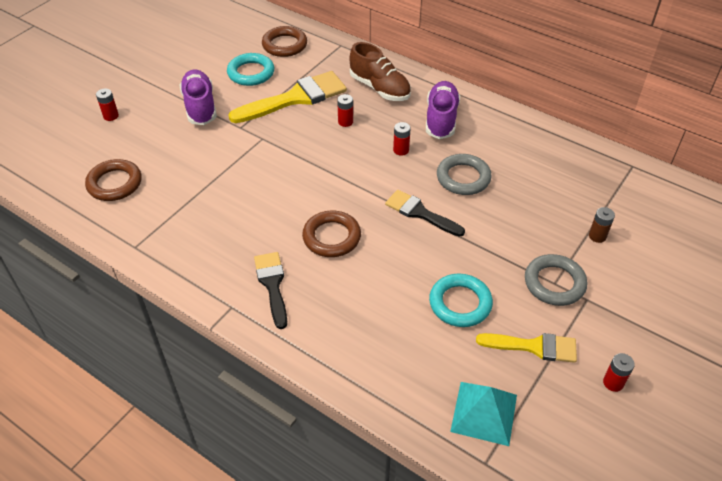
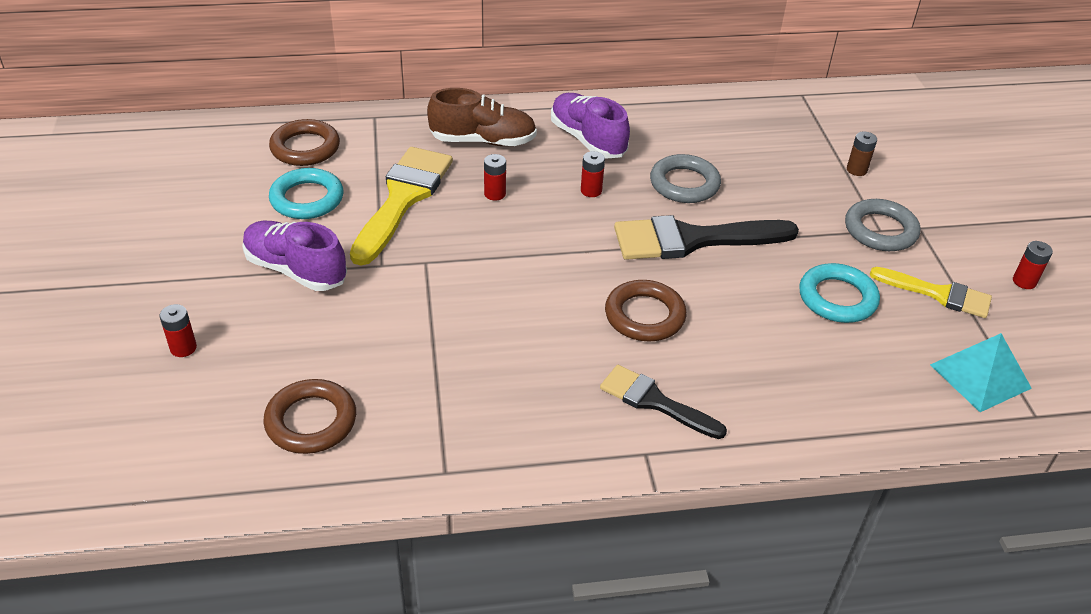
camera: 45 degrees left, 5 degrees down
black brush [385,190,465,237] -> black brush [614,215,799,260], size x1.64
yellow brush [476,333,577,363] -> yellow brush turned 60 degrees clockwise [870,267,992,318]

